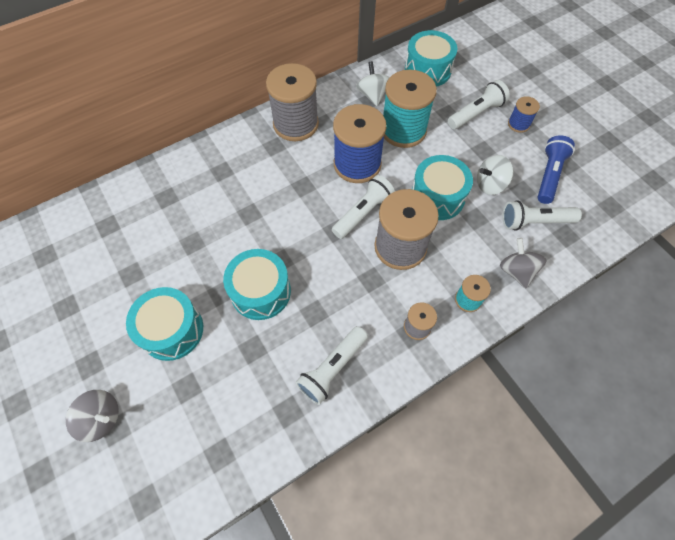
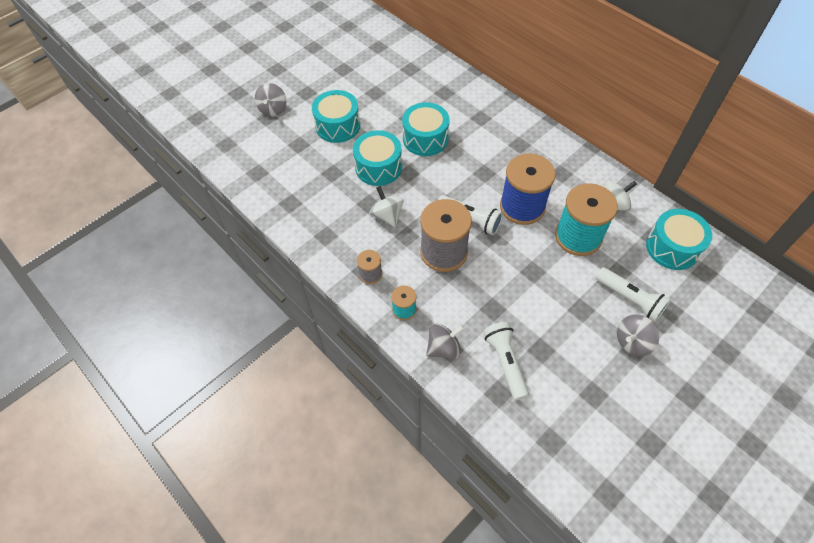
camera: 80 degrees right, 5 degrees down
grey spool [266,63,319,141] -> none
white flashlight [295,326,368,405] -> none
turquoise drum [412,155,473,220] -> turquoise drum moved to [402,102,450,156]
white spinning top [477,155,513,195] -> white spinning top moved to [370,186,404,227]
blue spool [508,96,540,133] -> grey spinning top [617,315,659,356]
blue flashlight [537,135,575,204] -> none

